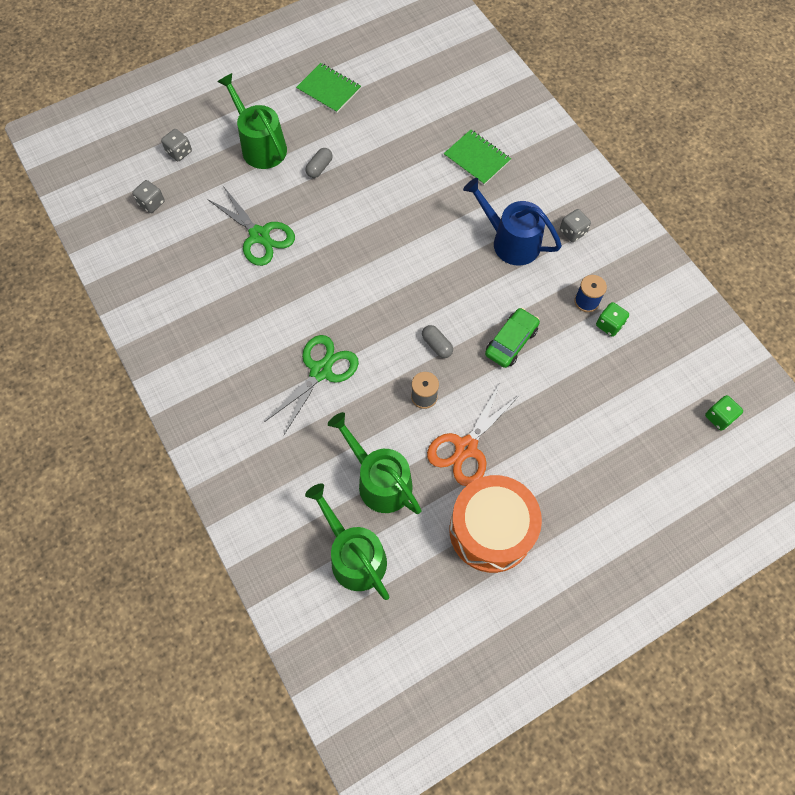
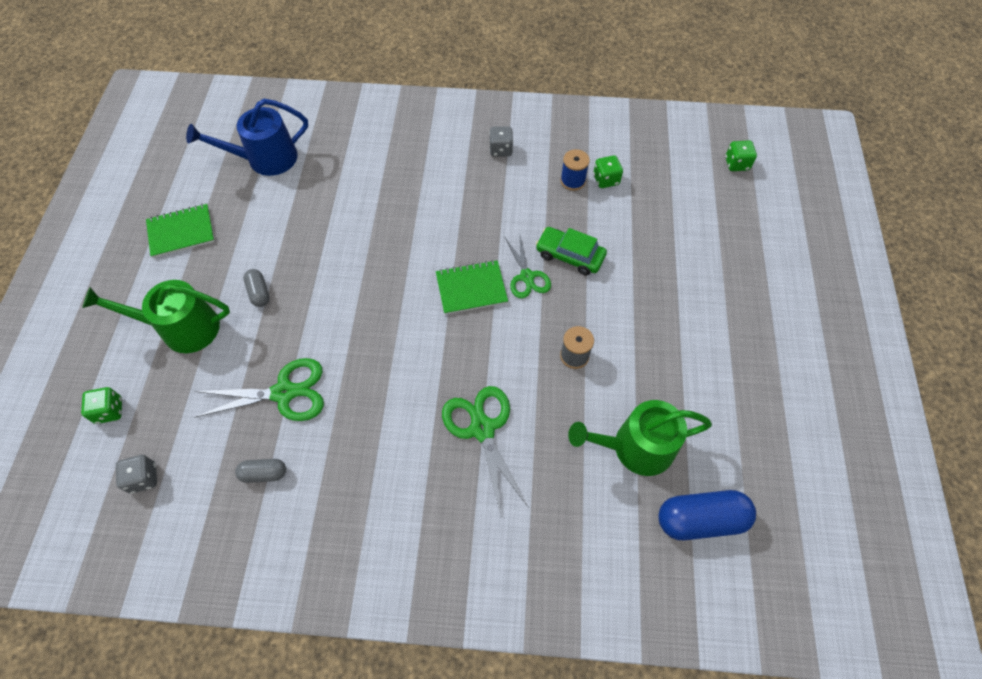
camera: 55 degrees left, 5 degrees down
grey dice [161,129,192,161] -> green dice [81,387,122,424]
green watering can [305,483,389,600] -> blue capsule [658,490,756,540]
grey capsule [422,325,453,358] -> grey capsule moved to [235,459,286,483]
orange scissors [427,383,520,486] -> none
green notebook [444,130,511,185] -> green notebook moved to [436,260,508,315]
orange drum [449,475,542,573] -> none
blue watering can [463,178,562,265] -> blue watering can moved to [186,99,308,176]
green car [485,308,540,368] -> green car turned 45 degrees counterclockwise [536,227,607,275]
none -> green scissors [505,236,551,298]

